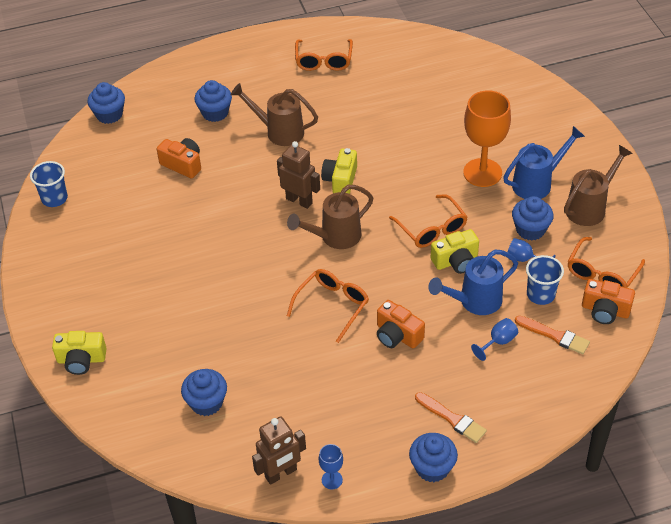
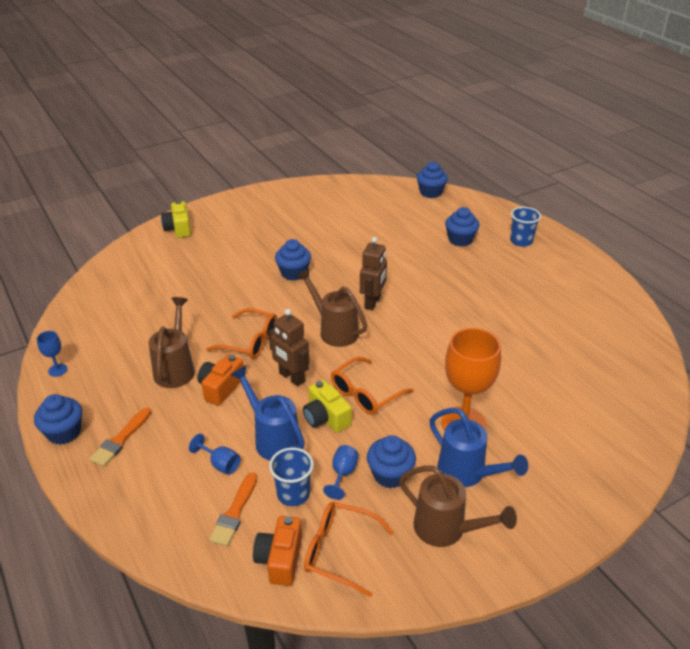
camera: 75 degrees right, 10 degrees down
blue cup [30,161,68,207] -> blue cup moved to [510,207,541,247]
orange camera [157,138,201,179] -> none
blue cupcake [181,369,227,416] -> blue cupcake moved to [275,239,311,281]
brown watering can [231,83,318,146] -> brown watering can moved to [148,297,195,388]
brown robot [252,416,306,485] -> brown robot moved to [269,309,309,386]
orange glasses [295,39,353,71] -> none
yellow camera [321,148,357,194] -> none

